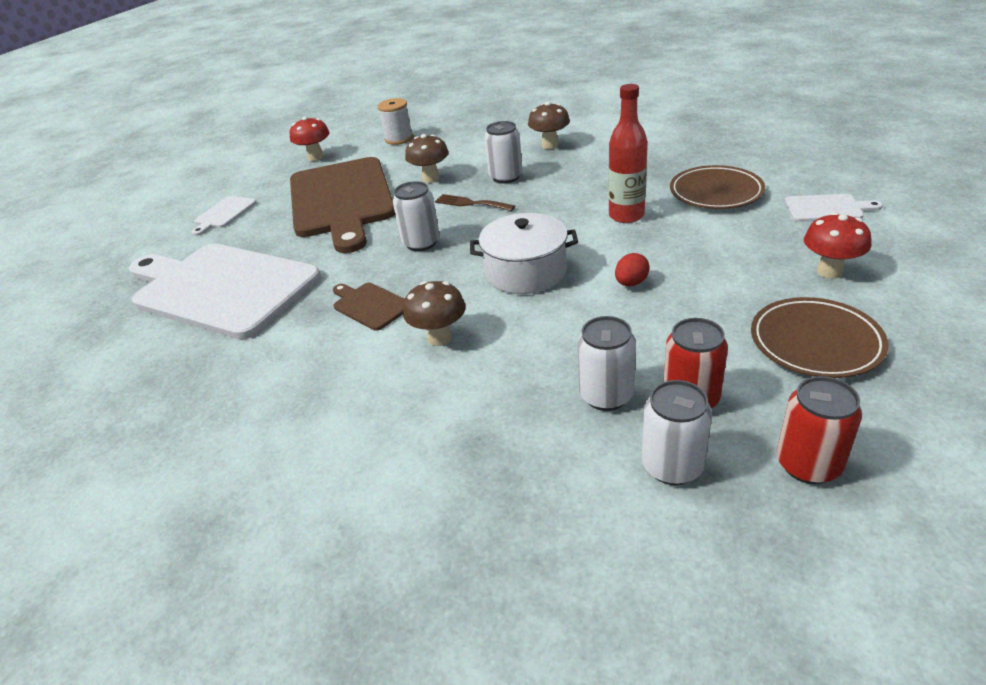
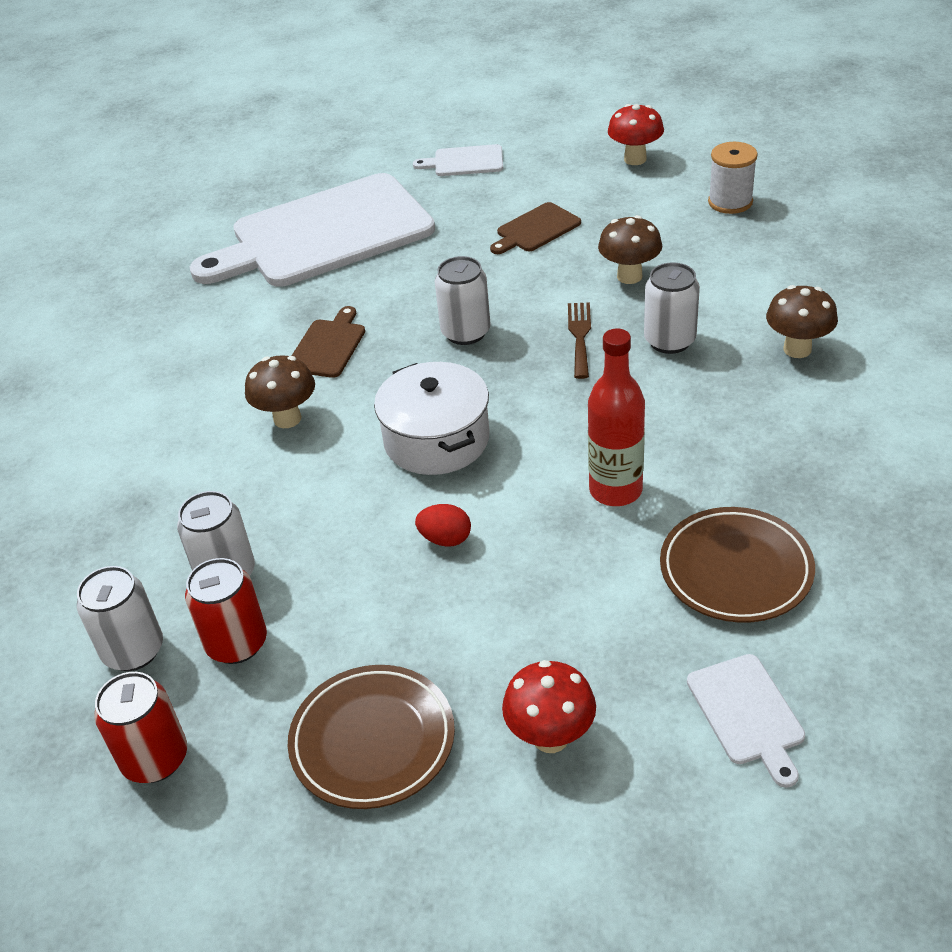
camera: 65 degrees right, 5 degrees up
white cutting board [129,244,321,339] -> white cutting board turned 120 degrees counterclockwise [190,173,435,287]
brown cutting board [290,157,395,253] -> brown cutting board [490,202,581,254], size x0.41

